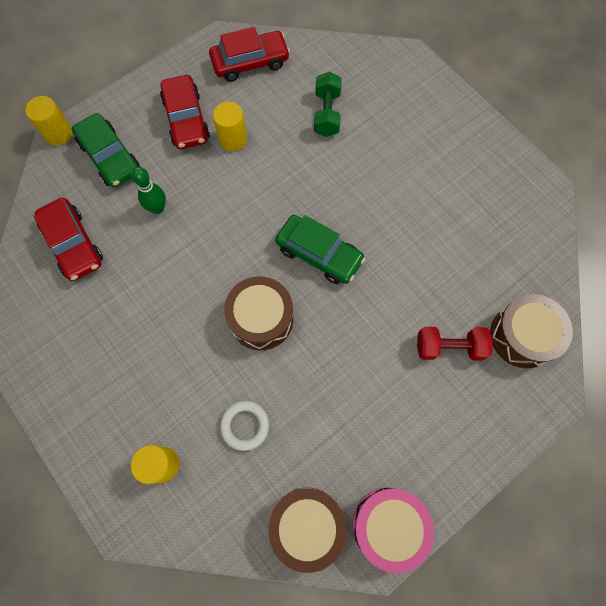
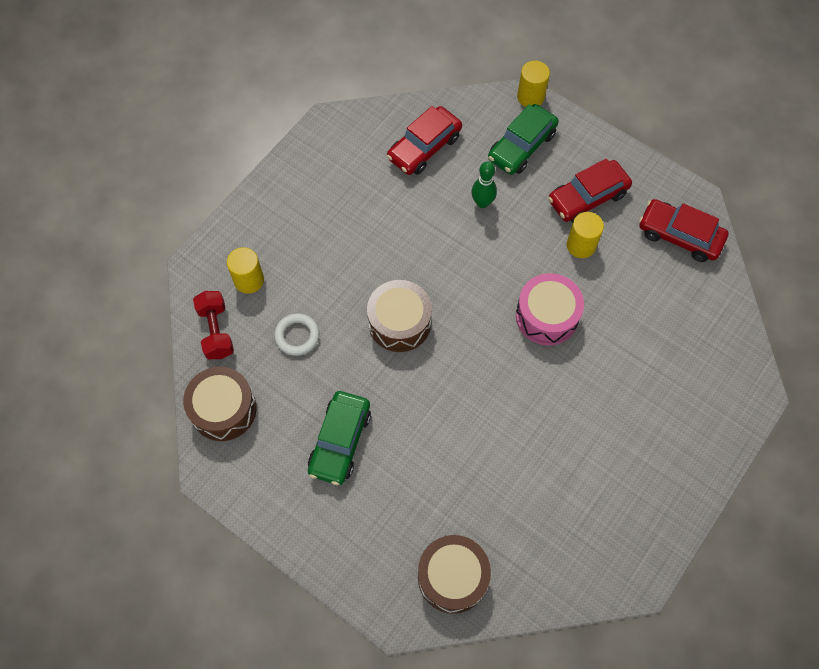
camera: 75 degrees right, 5 degrees down
red car [209,27,290,82] -> red car turned 150 degrees clockwise [639,199,729,262]
green car [275,215,365,284] -> green car moved to [308,391,371,485]
green dumbbell [314,72,342,137] -> none
pink drum [352,488,434,573] -> pink drum moved to [516,273,584,345]
red dumbbell [417,327,493,360] -> red dumbbell moved to [193,291,234,359]

